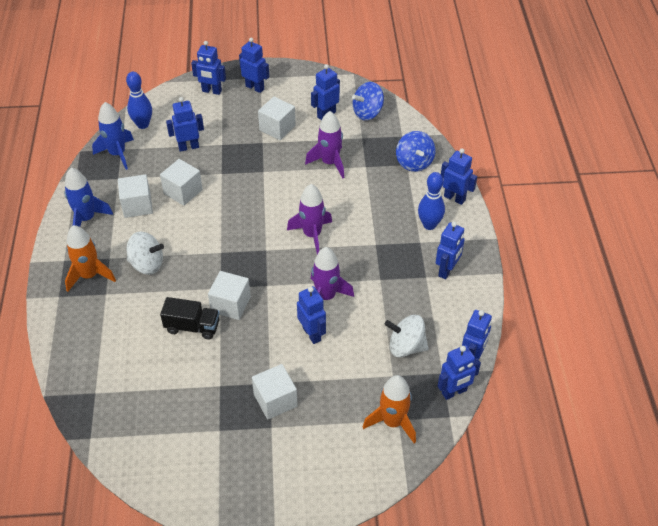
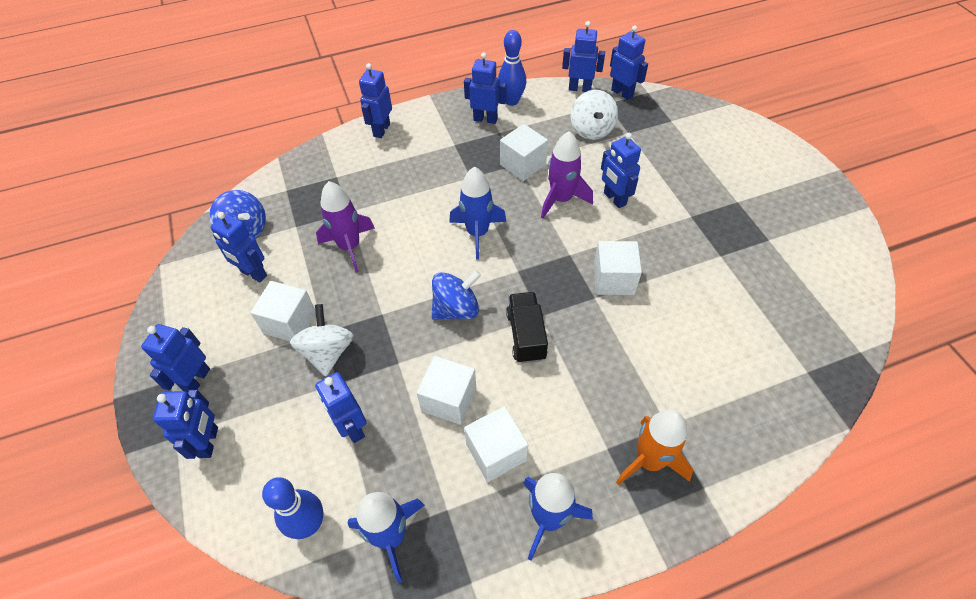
camera: 105 degrees left, 5 degrees up
white spinning top [126,232,164,275] -> white spinning top moved to [290,304,354,376]
black truck [160,297,220,340] -> black truck moved to [506,292,548,363]
white cube [252,364,298,420] -> white cube moved to [500,124,548,181]
purple rocket [287,184,332,254] -> blue rocket [449,167,507,260]
blue robot [297,286,326,344] -> blue robot turned 75 degrees counterclockwise [601,133,641,208]
orange rocket [363,375,416,443] -> none
blue spinning top [396,131,435,172] -> blue spinning top moved to [432,270,481,320]
blue bowling pin [418,172,445,230] -> blue bowling pin moved to [498,30,526,106]

